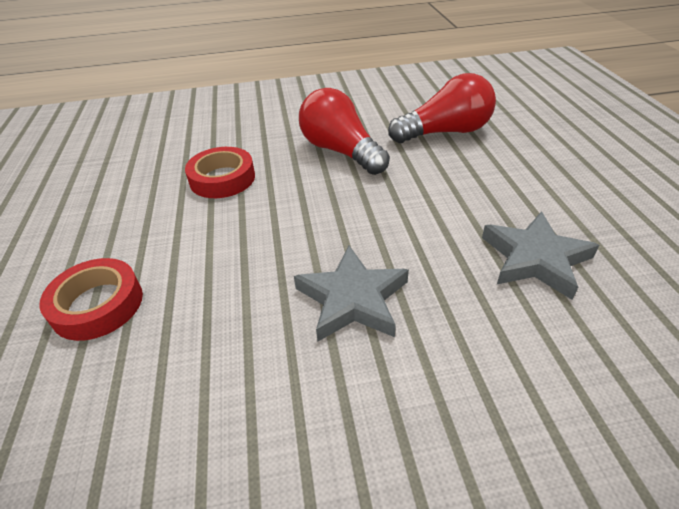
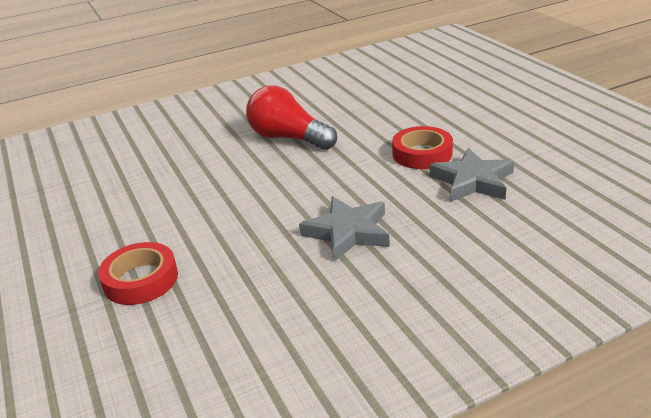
camera: 15 degrees left, 10 degrees down
red tape [185,147,255,198] -> red tape moved to [392,126,453,169]
red light bulb [388,73,496,143] -> none

